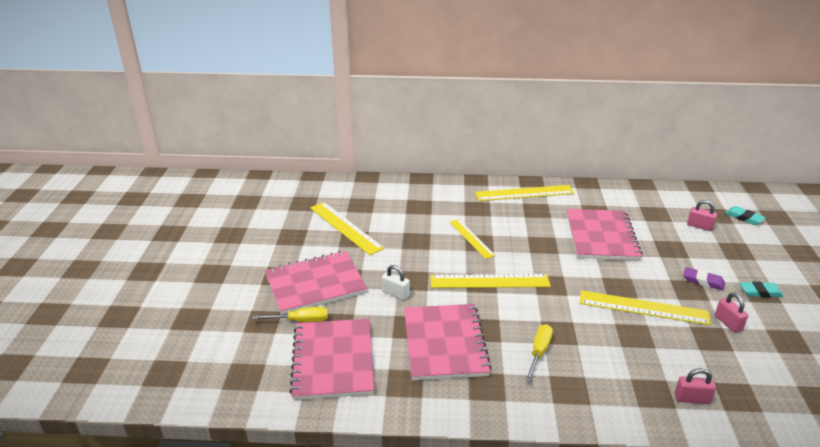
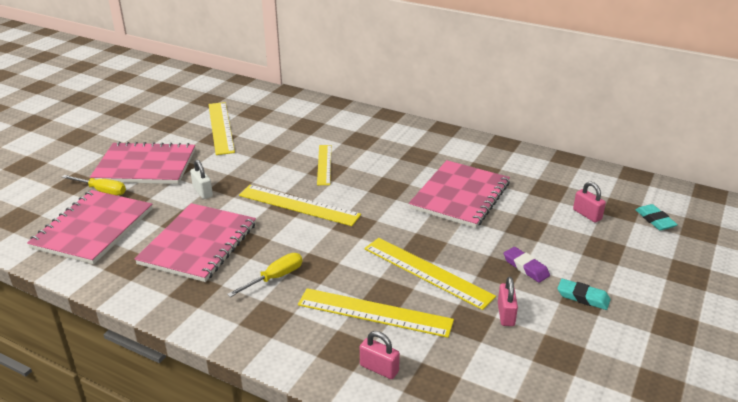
camera: 25 degrees right, 0 degrees up
yellow ruler [475,185,575,201] -> yellow ruler moved to [298,288,454,338]

